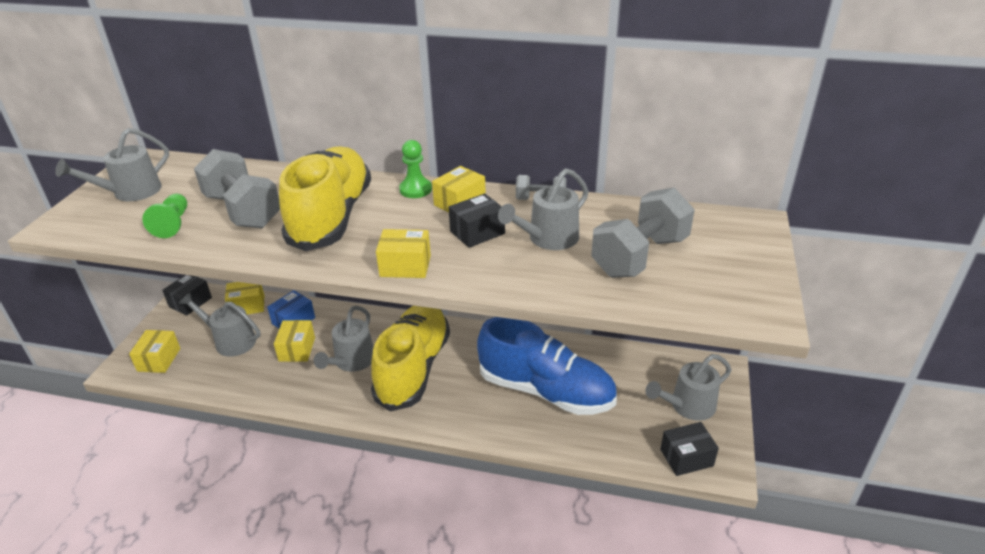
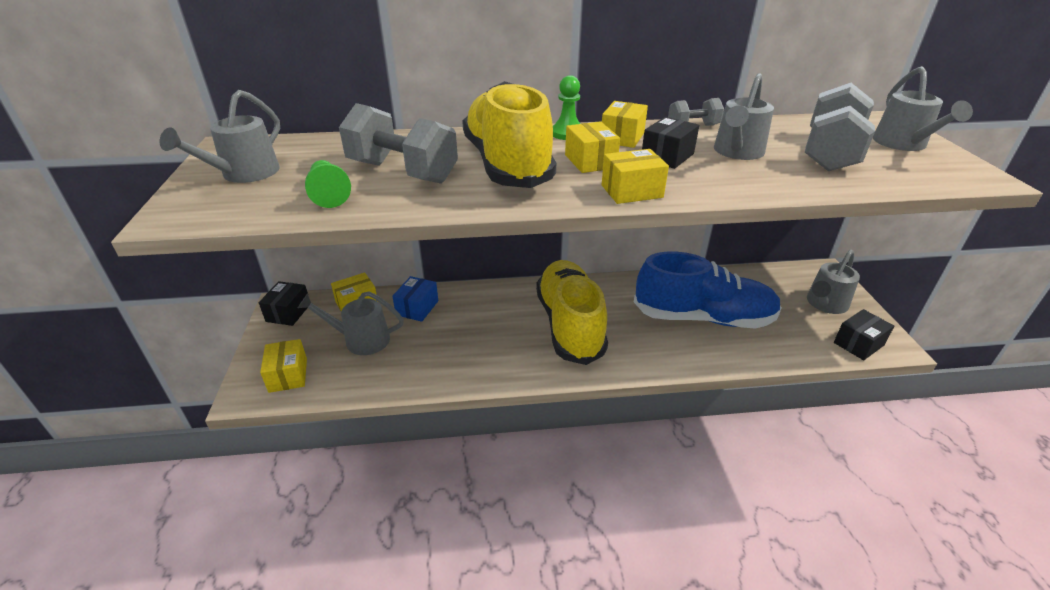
camera: 20 degrees left, 0 degrees up
yellow box [274,320,315,362] -> yellow box moved to [565,121,620,173]
grey watering can [314,306,374,372] -> grey watering can moved to [873,66,973,151]

